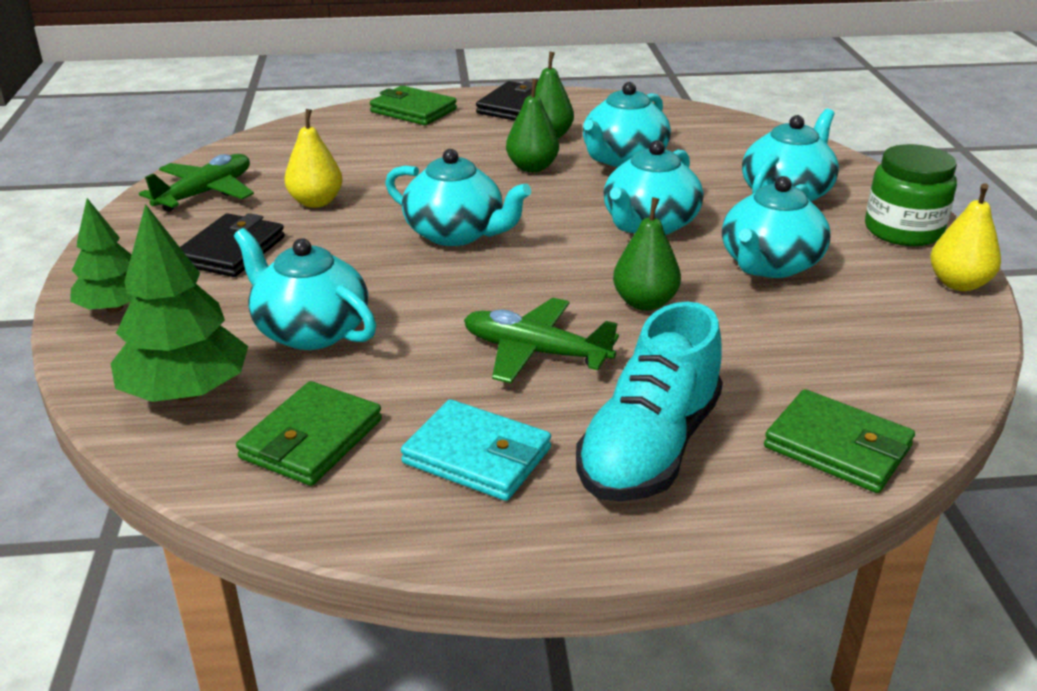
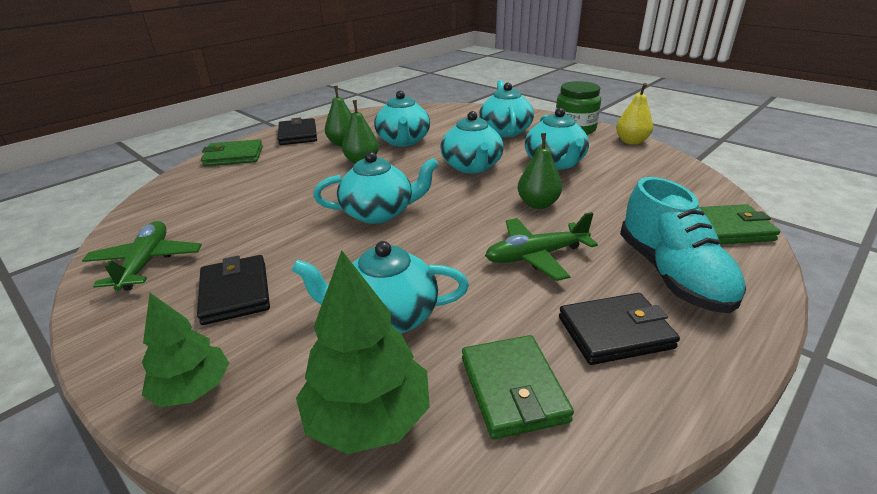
camera: 40 degrees left, 0 degrees up
yellow pear [284,109,343,208] -> none
turquoise wallet [401,399,551,501] -> black wallet [559,293,680,365]

